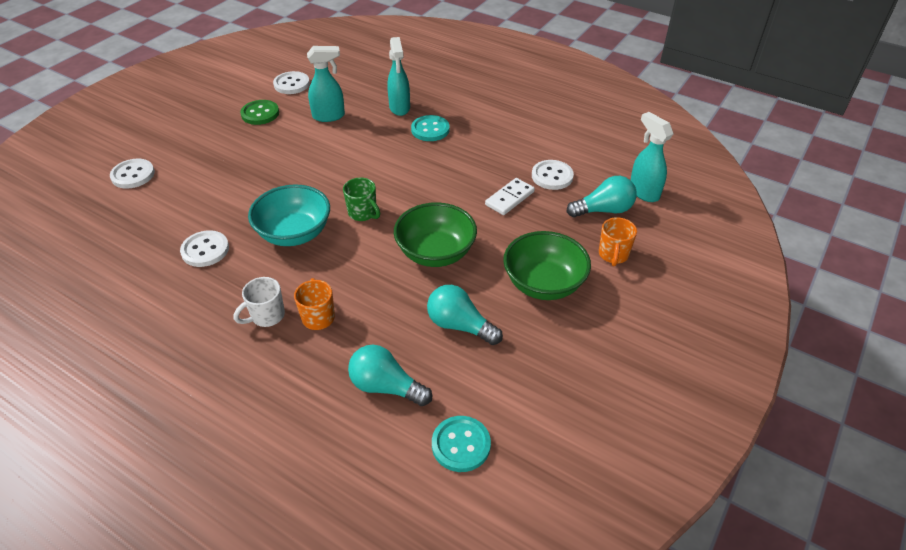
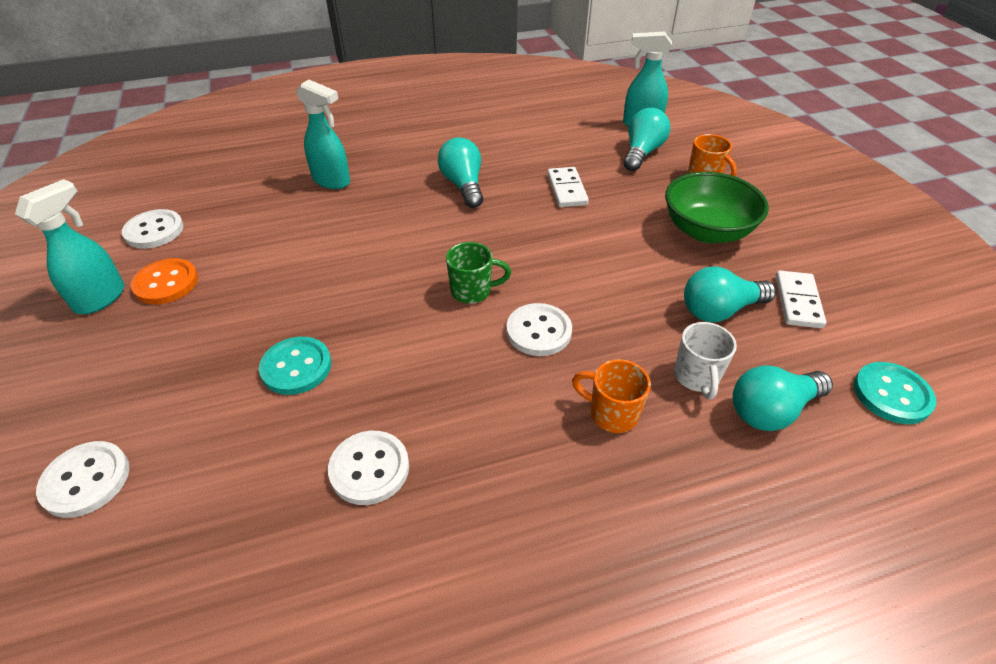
camera: 50 degrees left, 0 degrees up
white mug [234,277,285,327] -> white mug moved to [674,322,737,400]
green button [240,100,279,125] -> orange button [130,258,198,305]
turquoise bowl [248,184,330,246] -> none
turquoise spray bottle [307,46,345,122] -> turquoise spray bottle moved to [15,179,125,314]
green bowl [394,202,477,267] -> none
turquoise button [411,115,450,141] -> turquoise button moved to [259,337,331,395]
white button [532,160,574,190] -> white button moved to [506,303,572,356]
none -> turquoise light bulb [438,137,483,208]
none -> white domino [776,271,826,328]

